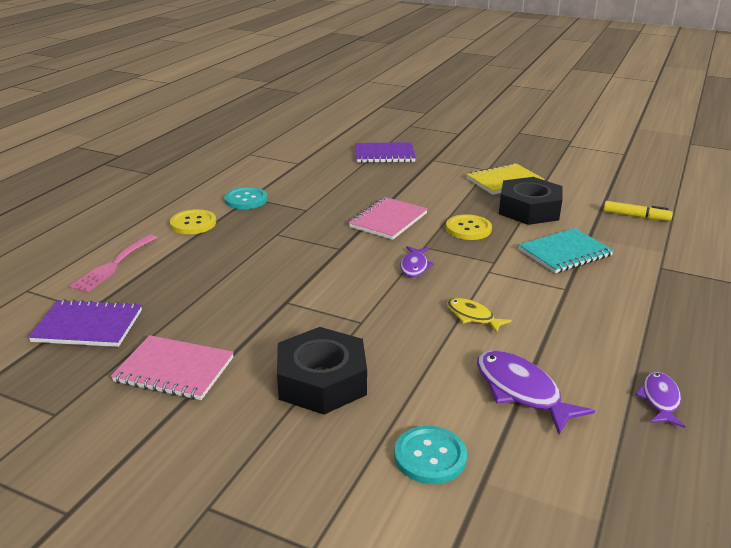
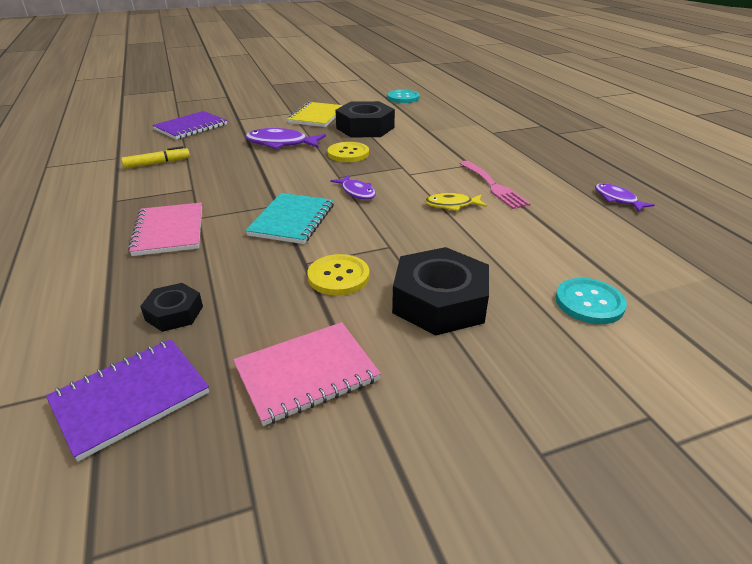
camera: 45 degrees left, 5 degrees up
pink fork [69,234,157,293] -> pink fork moved to [460,161,531,209]
yellow button [170,209,216,234] -> yellow button moved to [307,254,370,296]
turquoise button [224,187,267,209] -> turquoise button moved to [387,90,420,103]
pink notebook [349,197,428,240] -> pink notebook moved to [128,203,202,256]
purple fish [477,350,595,434] -> purple fish moved to [245,128,326,149]
turquoise notebook [519,228,614,273] -> turquoise notebook moved to [245,193,334,244]
yellow marker [604,201,673,221] -> yellow marker moved to [121,146,190,169]
none -> black nut [140,283,203,332]

